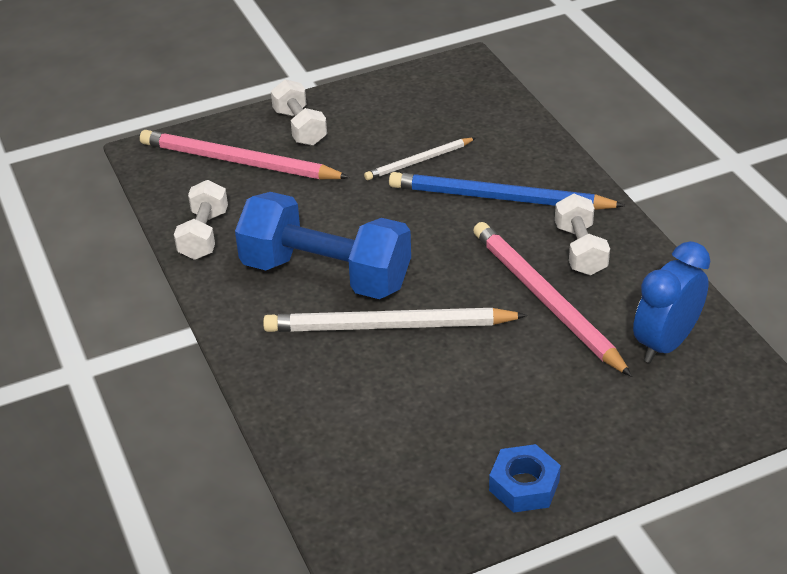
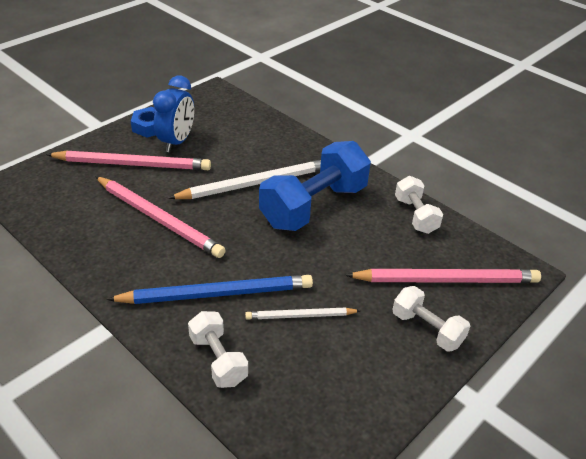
camera: 155 degrees right, 0 degrees up
blue dumbbell [235,192,411,299] -> blue dumbbell turned 45 degrees counterclockwise [259,141,371,231]
white pencil [364,138,476,180] -> white pencil turned 135 degrees counterclockwise [245,307,360,320]
white dumbbell [555,194,610,275] -> white dumbbell moved to [188,311,248,388]
blue clock [633,241,710,363] -> blue clock moved to [153,76,194,152]
none -> pink pencil [46,150,211,170]

